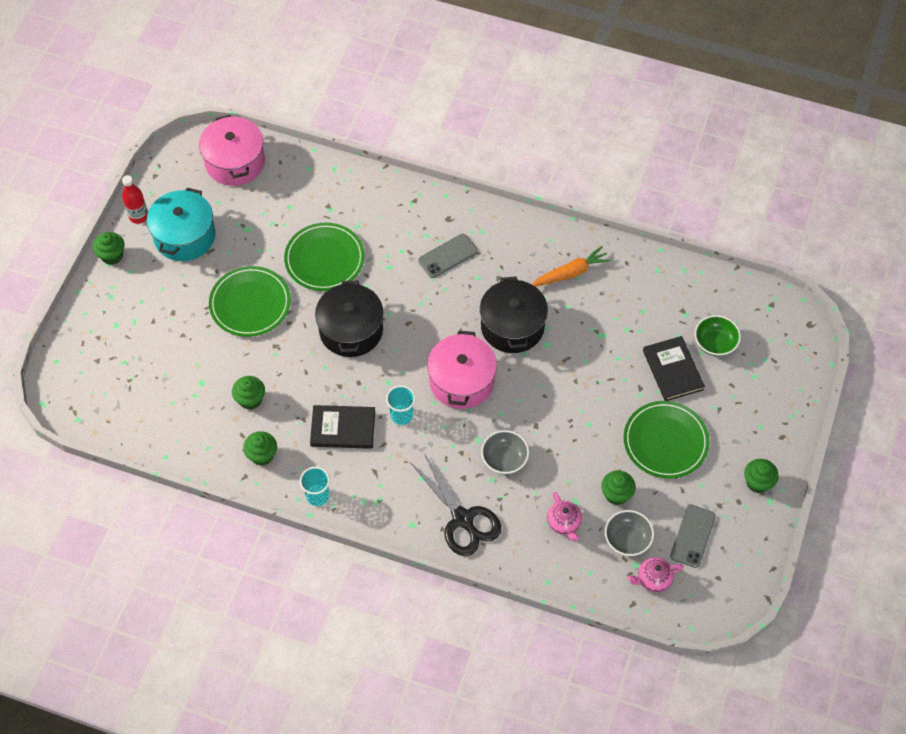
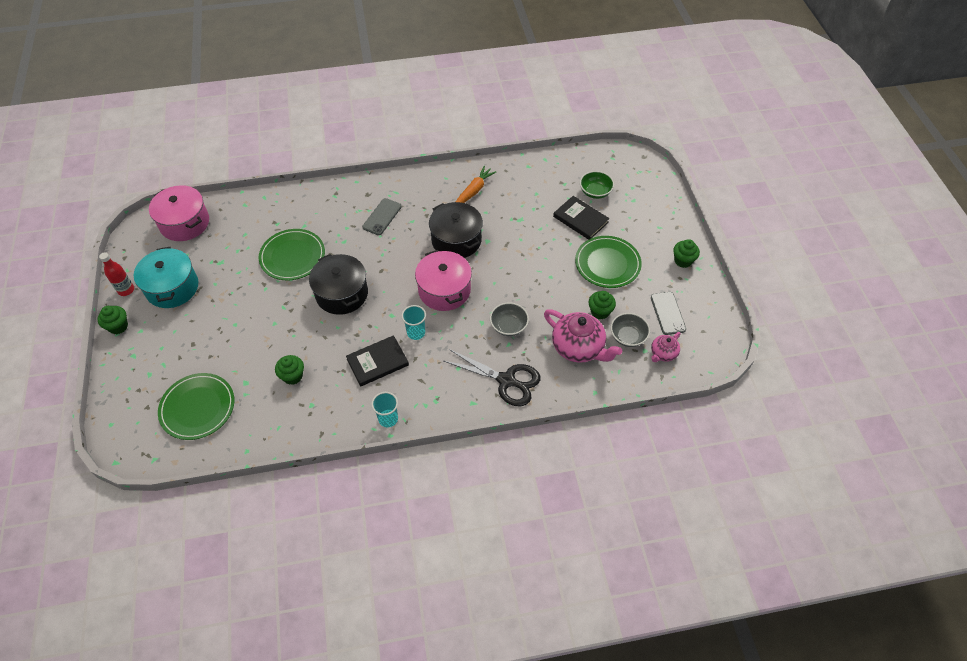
camera: 30 degrees left, 5 degrees down
green plate [209,266,291,337] -> green plate moved to [158,373,234,440]
green cupcake [243,431,277,466] -> none
pink teapot [547,492,582,541] -> pink teapot [544,310,622,363], size x1.88

